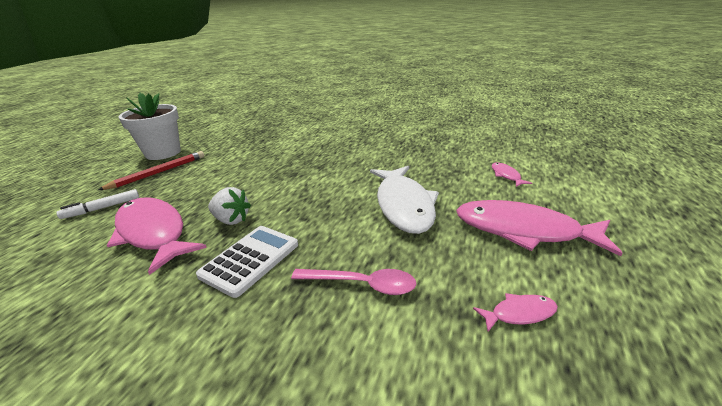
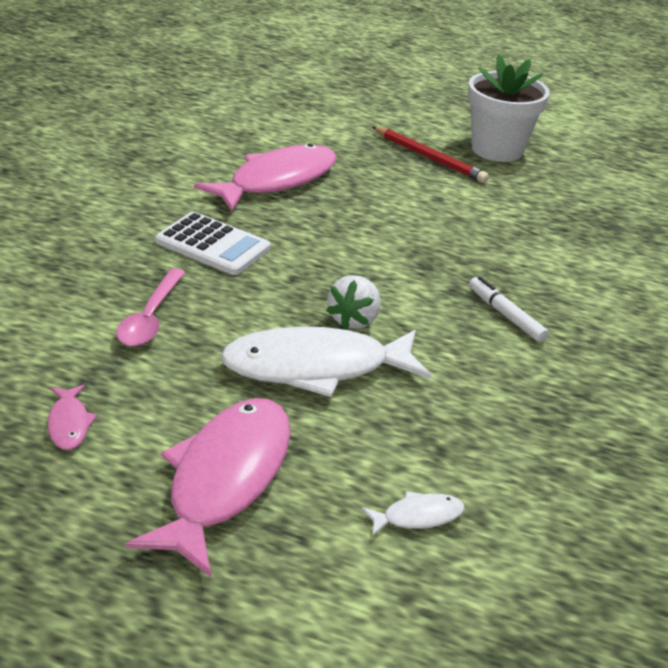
camera: 85 degrees right, 5 degrees up
white marker [56,189,139,219] -> white marker moved to [469,276,549,342]
white strawberry [208,187,251,225] -> white strawberry moved to [326,275,381,330]
pink fish [492,163,532,187] -> white fish [361,491,465,537]

